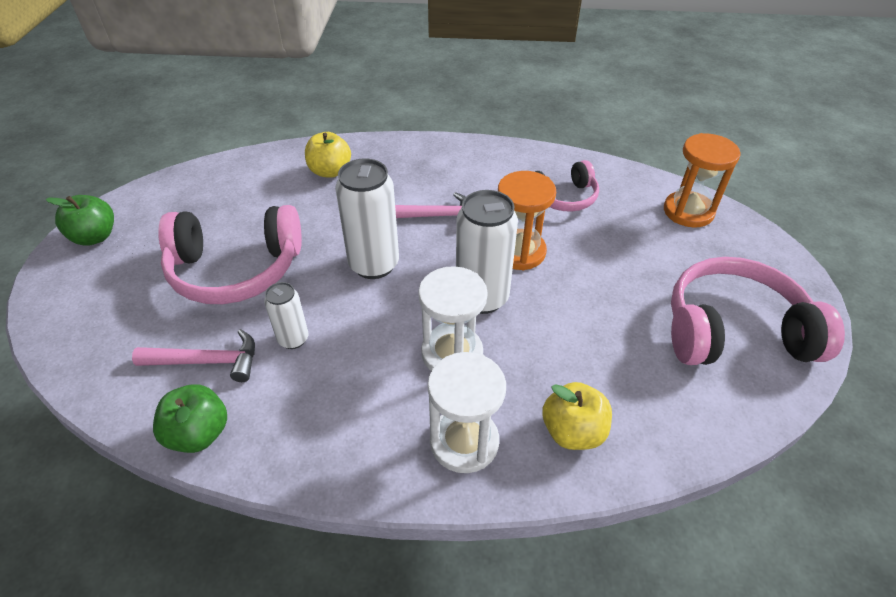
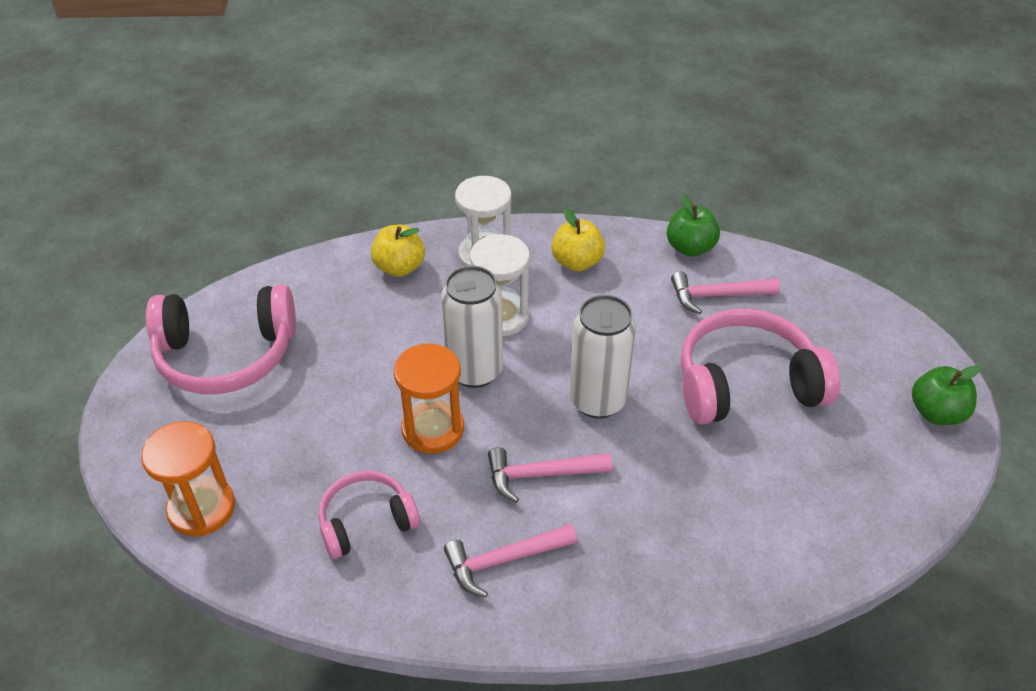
camera: 175 degrees right, 0 degrees up
white can [264,282,308,349] -> none
yellow apple [305,132,351,178] -> yellow apple moved to [551,208,605,271]
none -> pink hammer [444,524,577,598]

